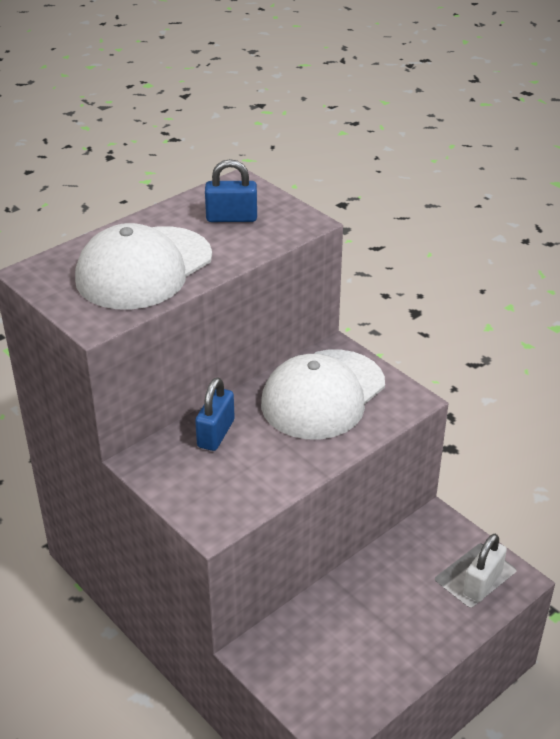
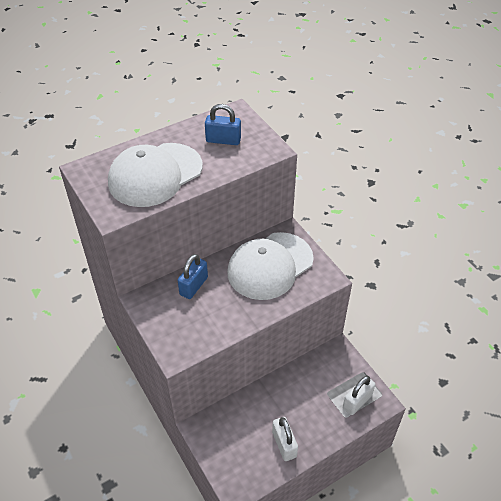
camera: 10 degrees right, 10 degrees up
none -> white padlock [272,417,298,461]

